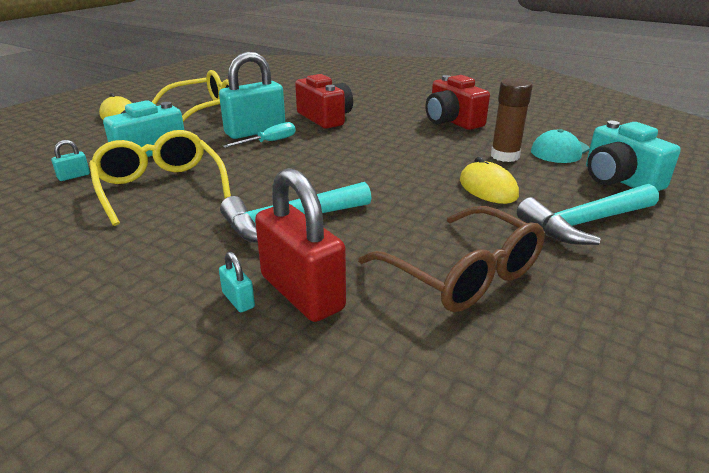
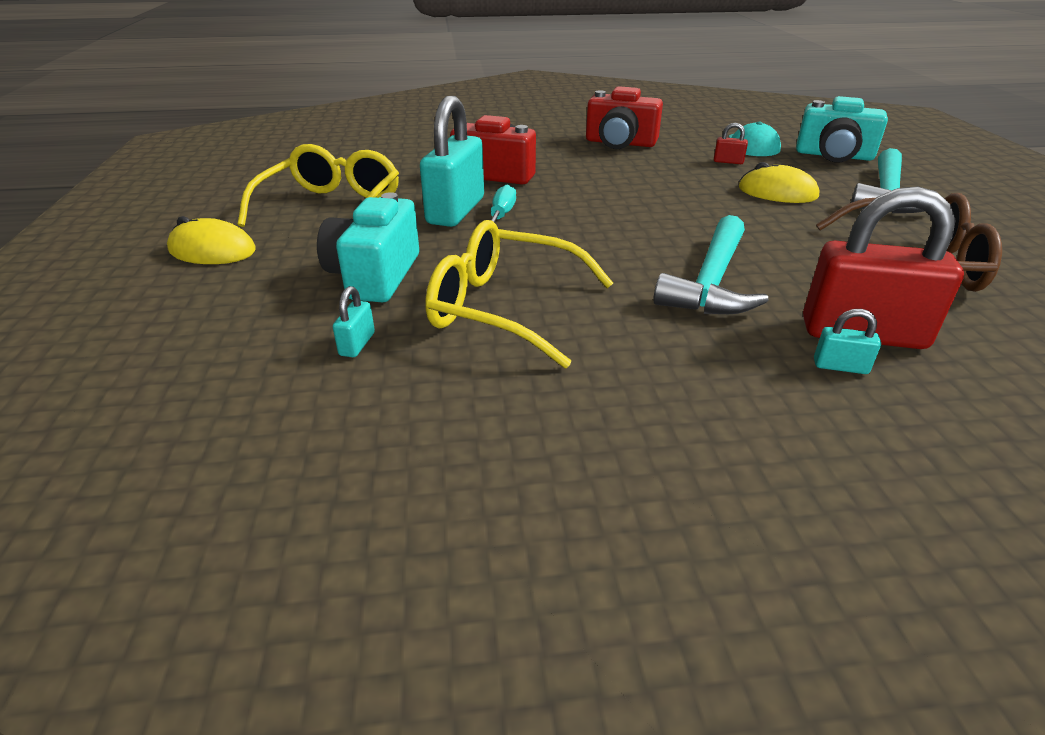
camera: 40 degrees left, 5 degrees up
brown glue stick [491,78,533,162] -> red padlock [714,123,748,164]

